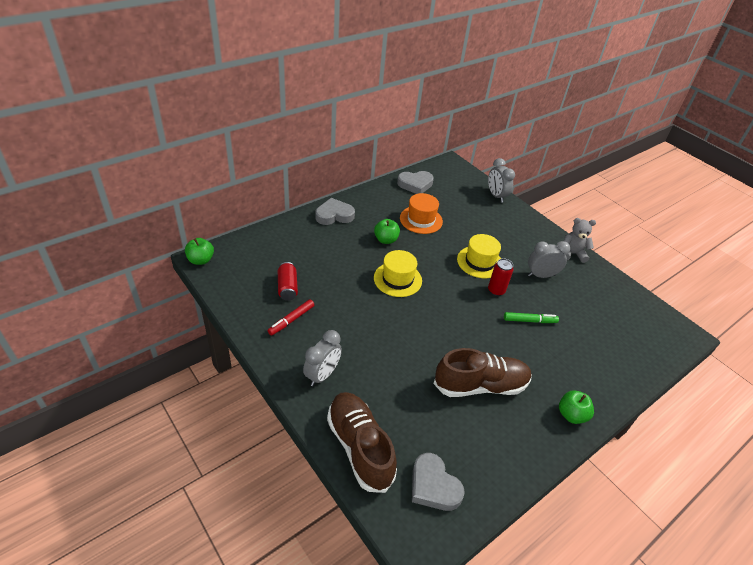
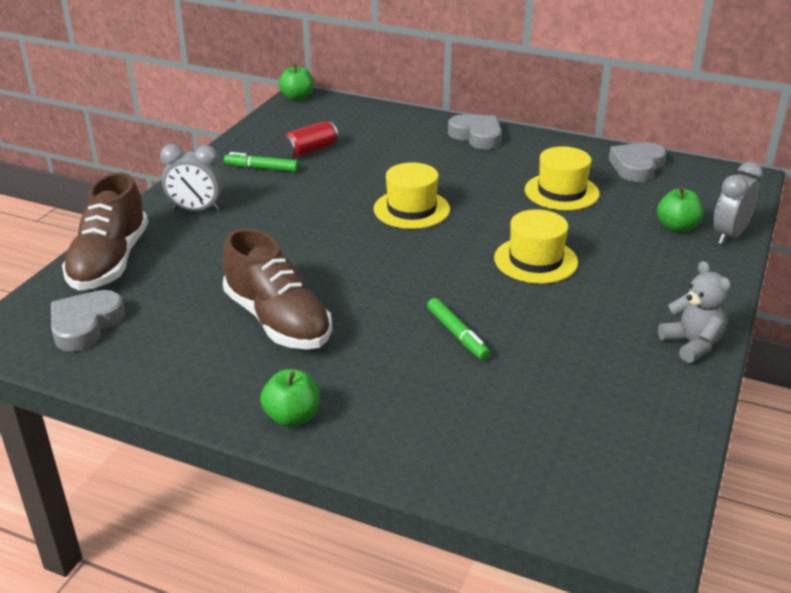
camera: 65 degrees right, 10 degrees down
red marker [268,299,314,336] -> green marker [224,152,299,172]
brown shoe [327,392,397,493] -> brown shoe turned 150 degrees clockwise [62,172,148,291]
green apple [374,219,400,244] -> green apple moved to [657,187,704,232]
grey heart [397,171,434,194] -> grey heart turned 75 degrees clockwise [609,142,666,182]
orange hat [400,193,443,234] -> yellow hat [525,146,600,210]
red can [488,258,514,296] -> none
grey clock [528,241,570,278] -> none

